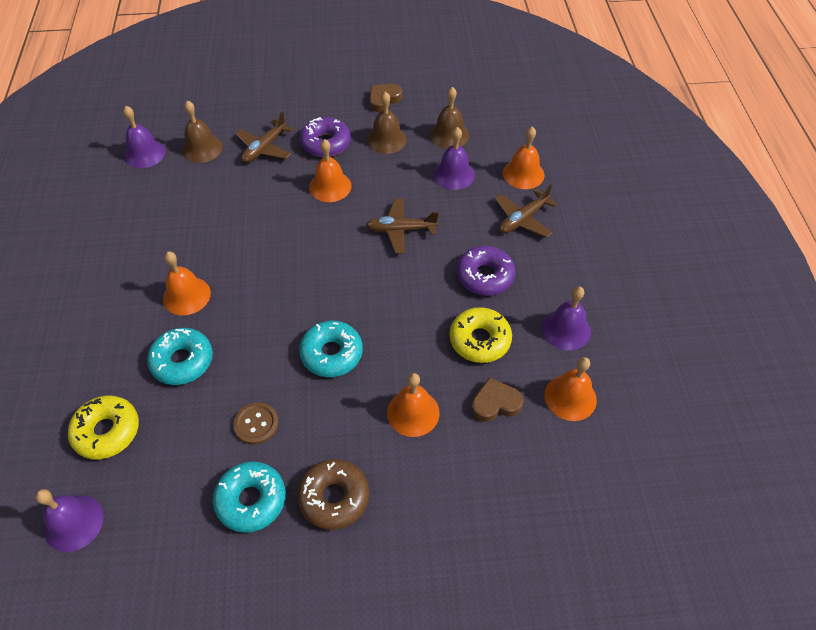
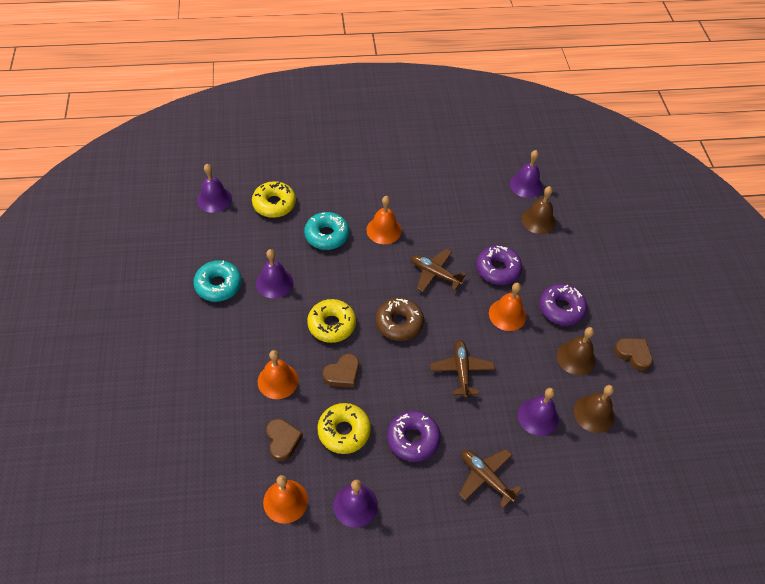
camera: 85 degrees right, 0 degrees up
brown button [233,402,279,445] -> purple bell [256,249,293,298]
brown plane [235,111,293,163] -> brown plane moved to [411,249,466,292]
brown donut [297,459,369,530] -> brown donut moved to [376,298,424,341]
turquoise donut [299,320,363,377] -> yellow donut [307,299,356,343]
orange bell [503,127,544,189] -> none
none -> brown heart [323,354,359,388]
none -> purple donut [476,245,522,285]

